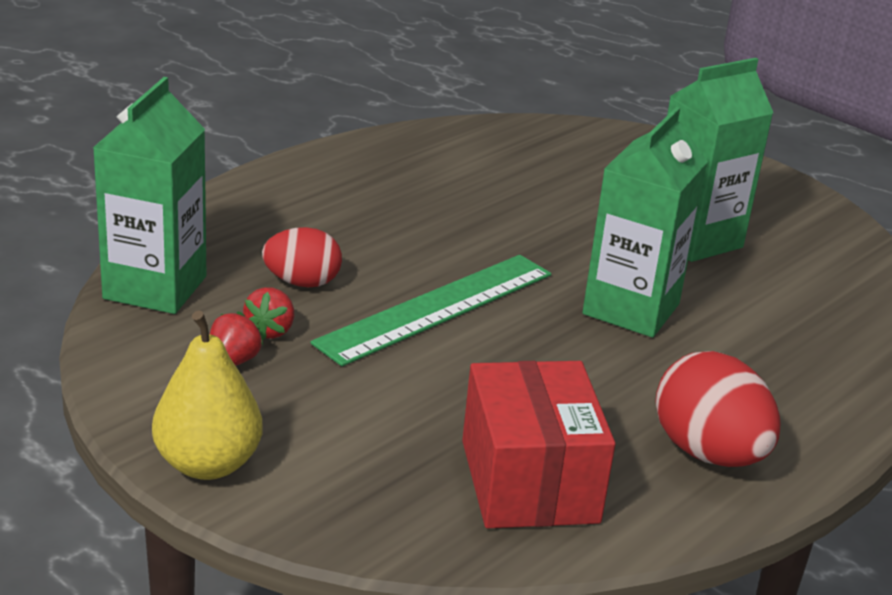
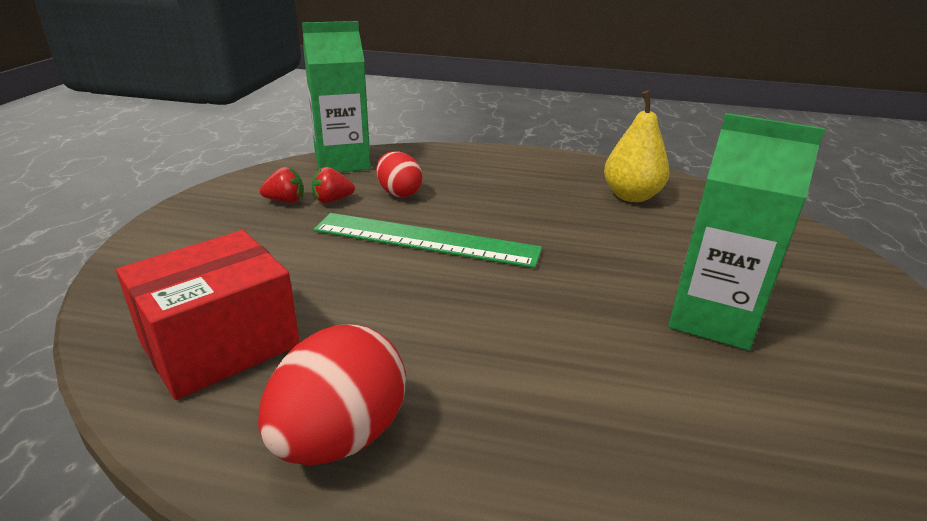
camera: 60 degrees right, 0 degrees up
yellow pear [152,310,263,480] -> yellow pear moved to [604,91,669,202]
green carton [582,107,708,337] -> none

